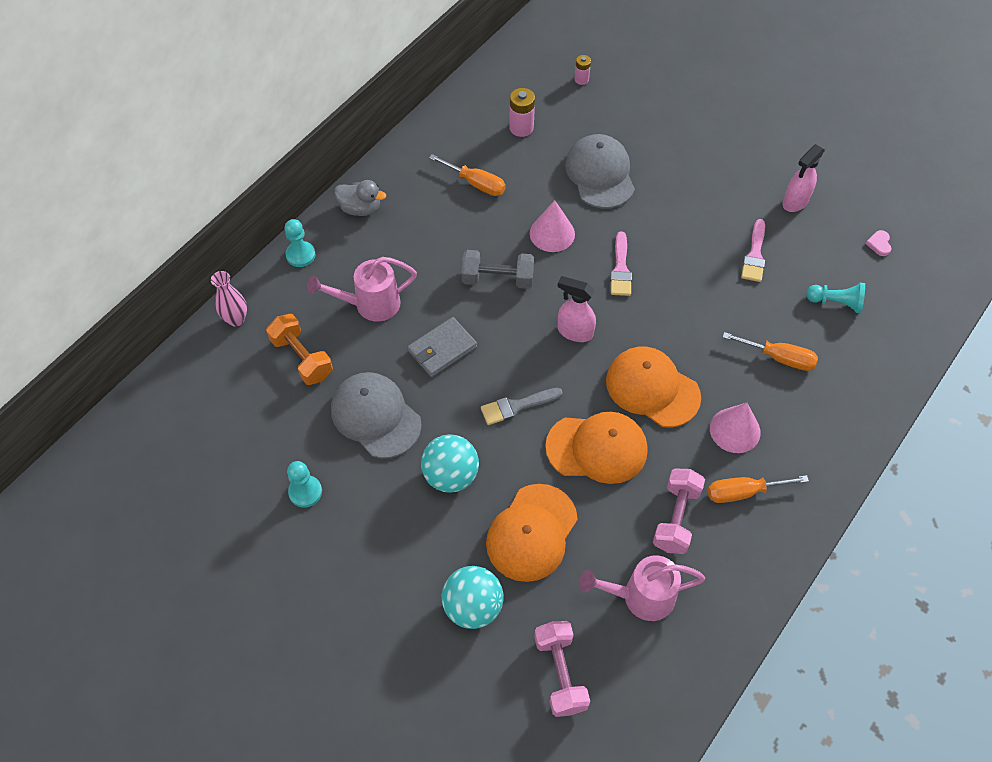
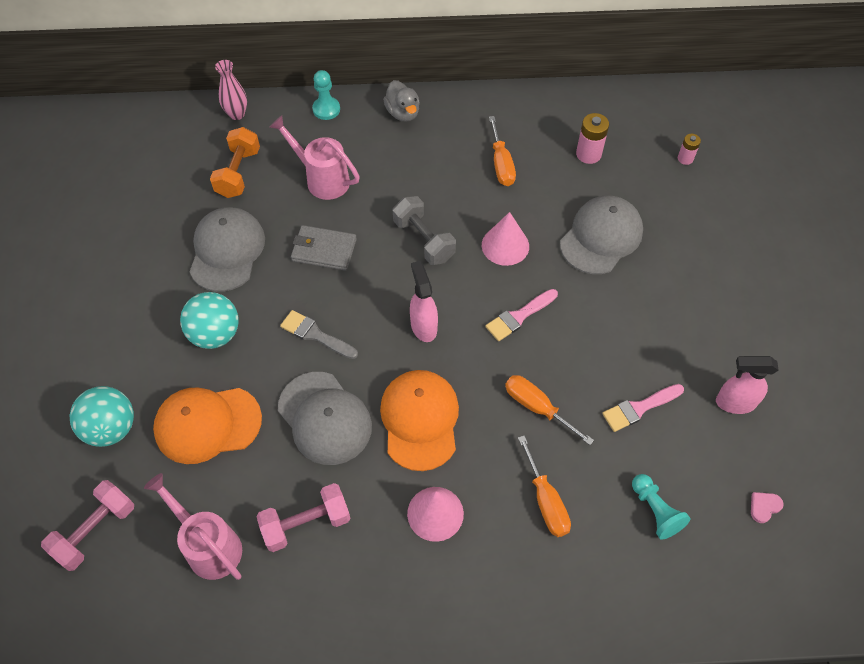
camera: 50 degrees right, 0 degrees up
turquoise pawn [287,461,322,508] -> none
orange cap [545,412,648,484] -> grey cap [278,372,372,465]
orange screwdriver [708,475,809,503] -> orange screwdriver moved to [505,375,594,445]

